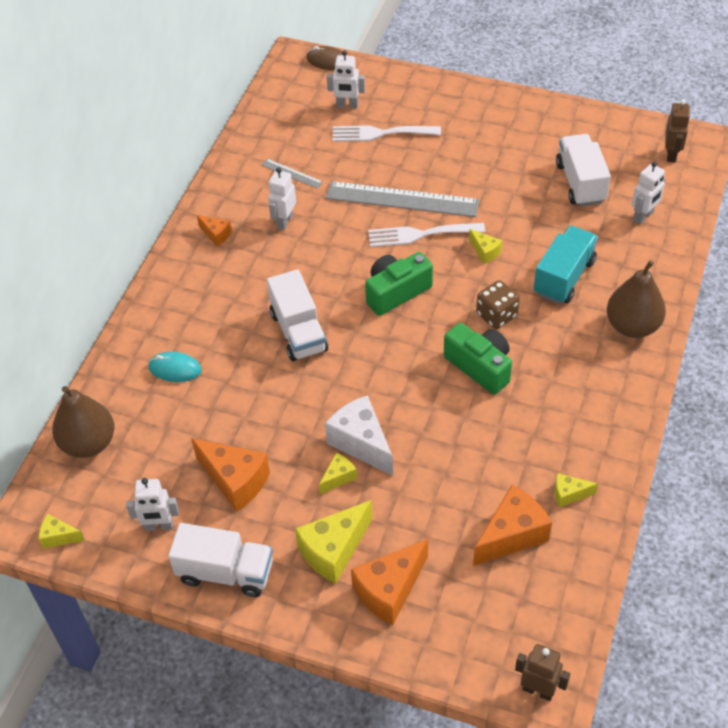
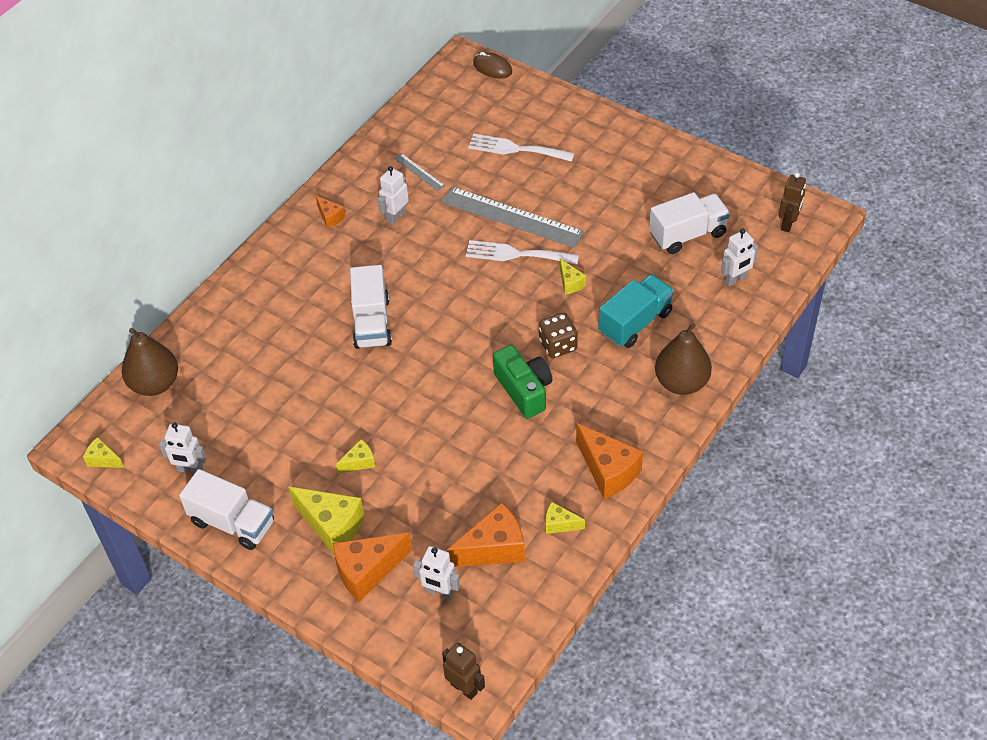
camera: 15 degrees right, 0 degrees up
turquoise mouse [148,352,202,382] -> none
orange cheese [191,438,270,512] -> orange cheese moved to [576,423,643,499]
yellow cheese [295,500,373,584] -> yellow cheese turned 120 degrees counterclockwise [288,487,365,554]
white cheese [325,395,393,476] -> none
white robot [327,50,365,109] -> white robot moved to [413,546,460,600]
green camera [365,252,433,316] -> none
white truck [556,134,611,206] -> white truck turned 60 degrees clockwise [649,192,730,254]

